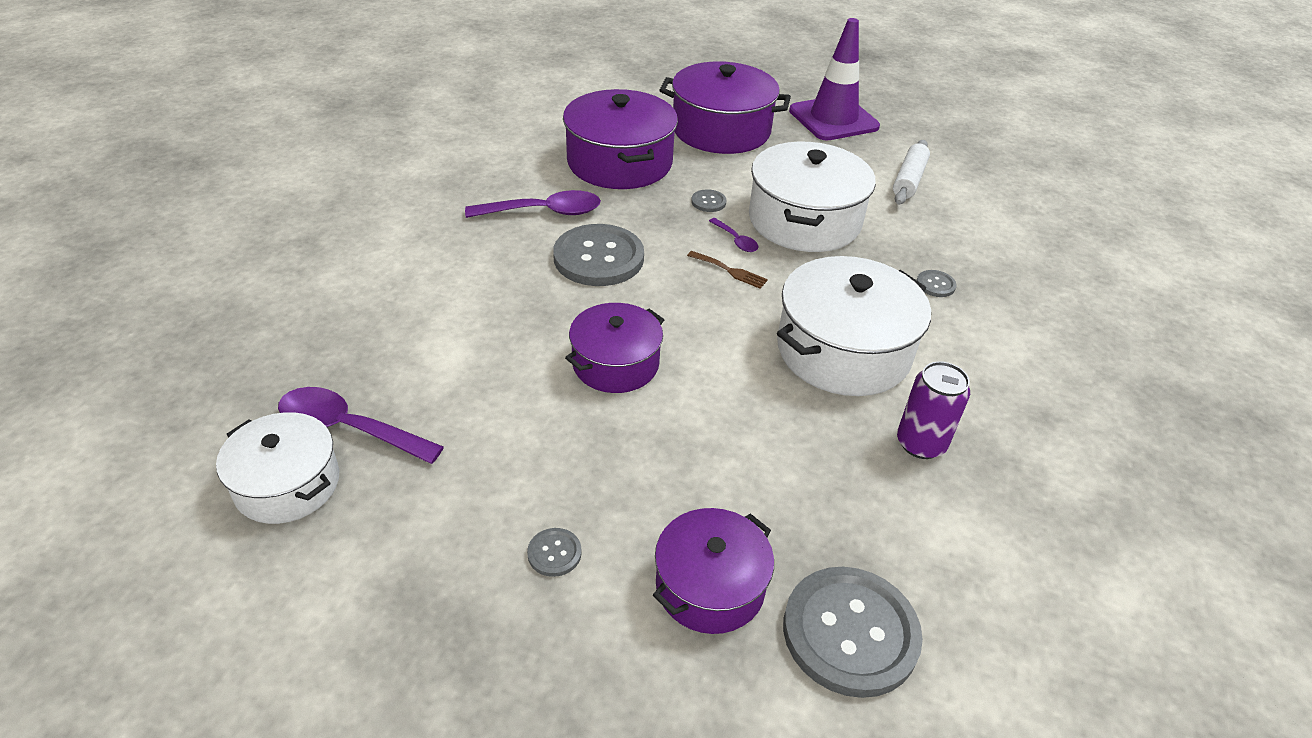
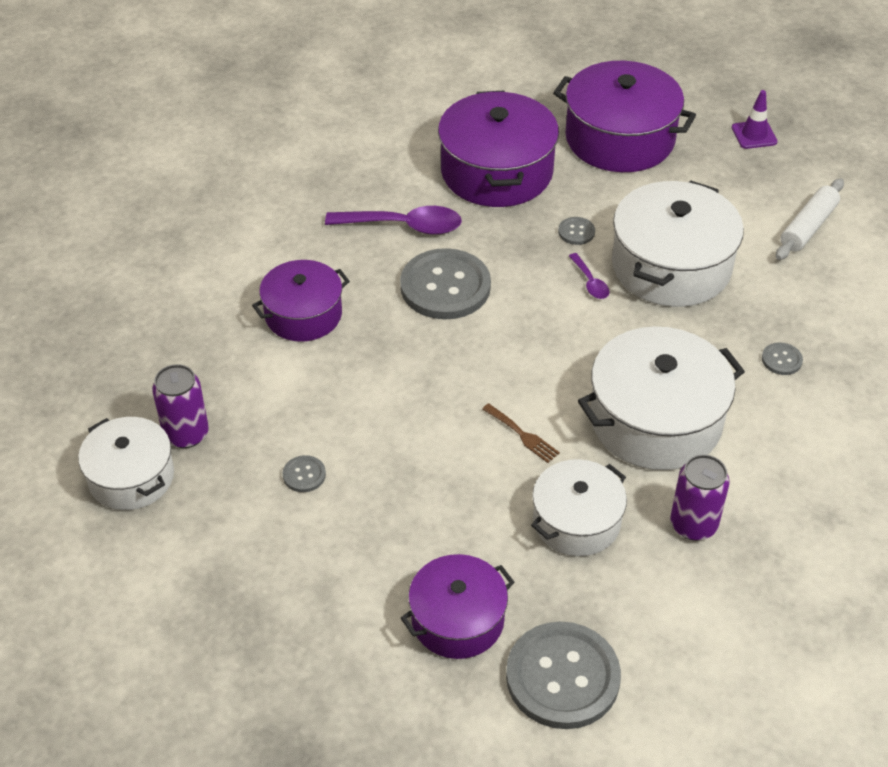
camera: 15 degrees right, 5 degrees up
purple spoon [278,387,444,464] -> purple can [152,364,209,448]
grey button [527,528,582,577] -> grey button moved to [282,455,326,492]
purple pot [565,303,664,393] -> purple pot moved to [252,260,350,342]
brown fork [687,251,768,289] -> brown fork moved to [482,403,560,463]
purple traffic cone [789,18,880,141] -> purple traffic cone [732,90,777,149], size x0.47
none -> white pot [531,459,627,556]

